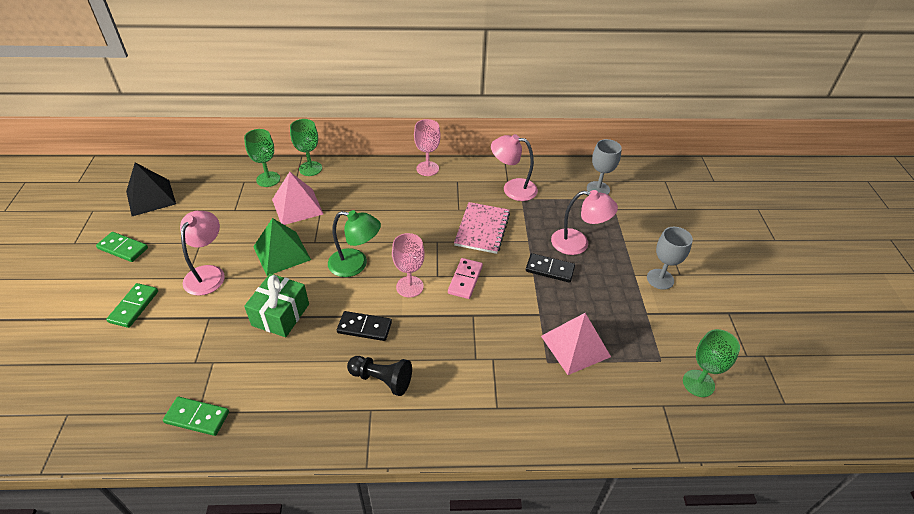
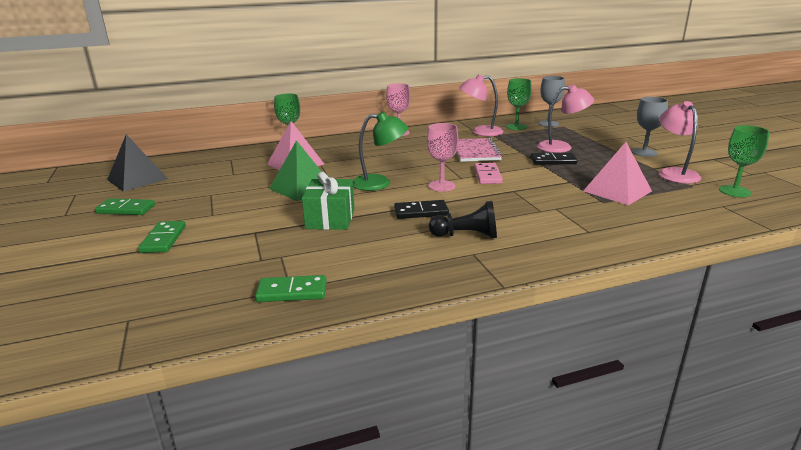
camera: 15 degrees left, 20 degrees down
pink lamp [180,211,225,296] -> pink lamp moved to [659,101,702,184]
green goblet [244,129,280,187] -> green goblet moved to [506,78,532,130]

